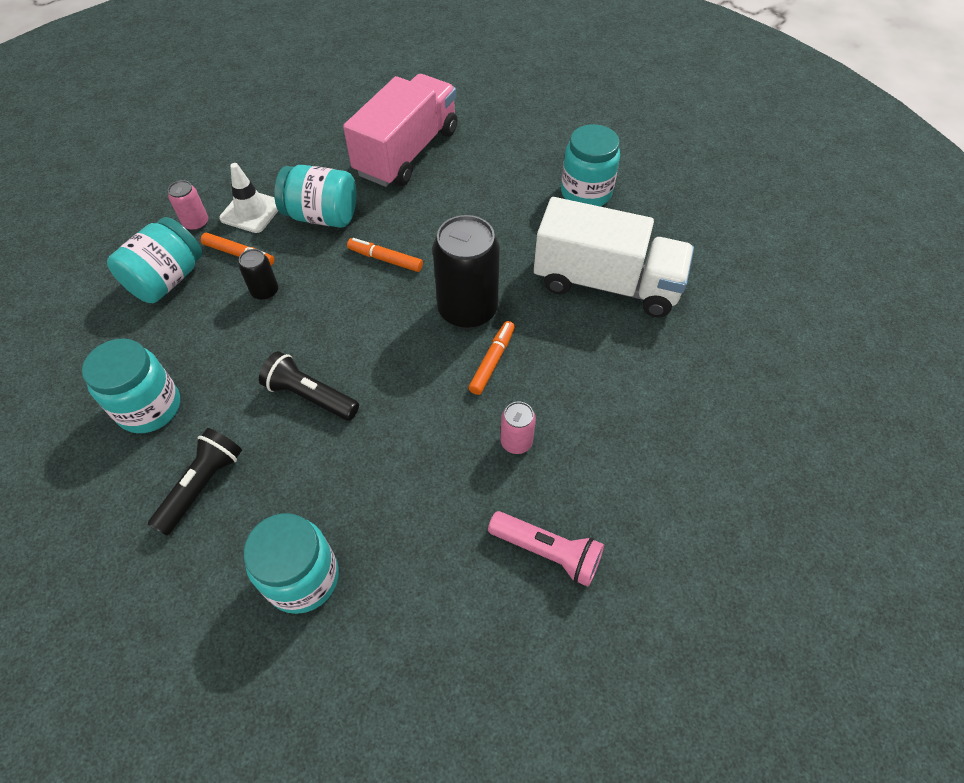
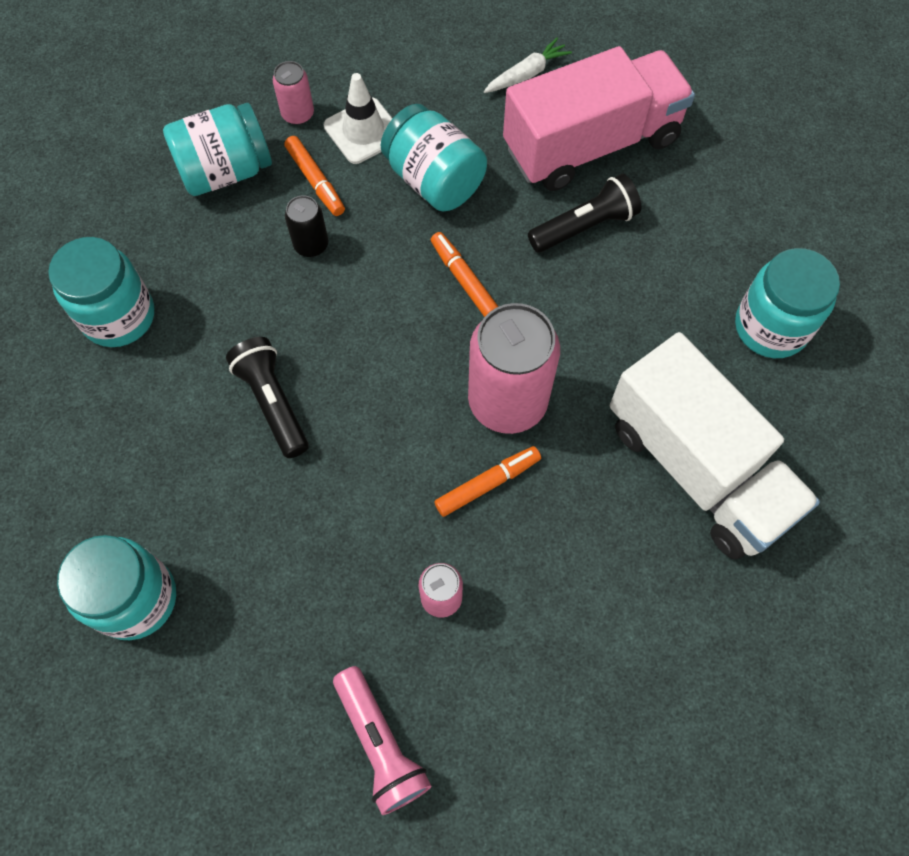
camera: 35 degrees right, 10 degrees up
black flashlight [148,428,242,536] -> black flashlight moved to [528,174,641,253]
black can [432,215,500,329] -> pink can [468,303,560,434]
none -> white carrot [484,38,572,93]

